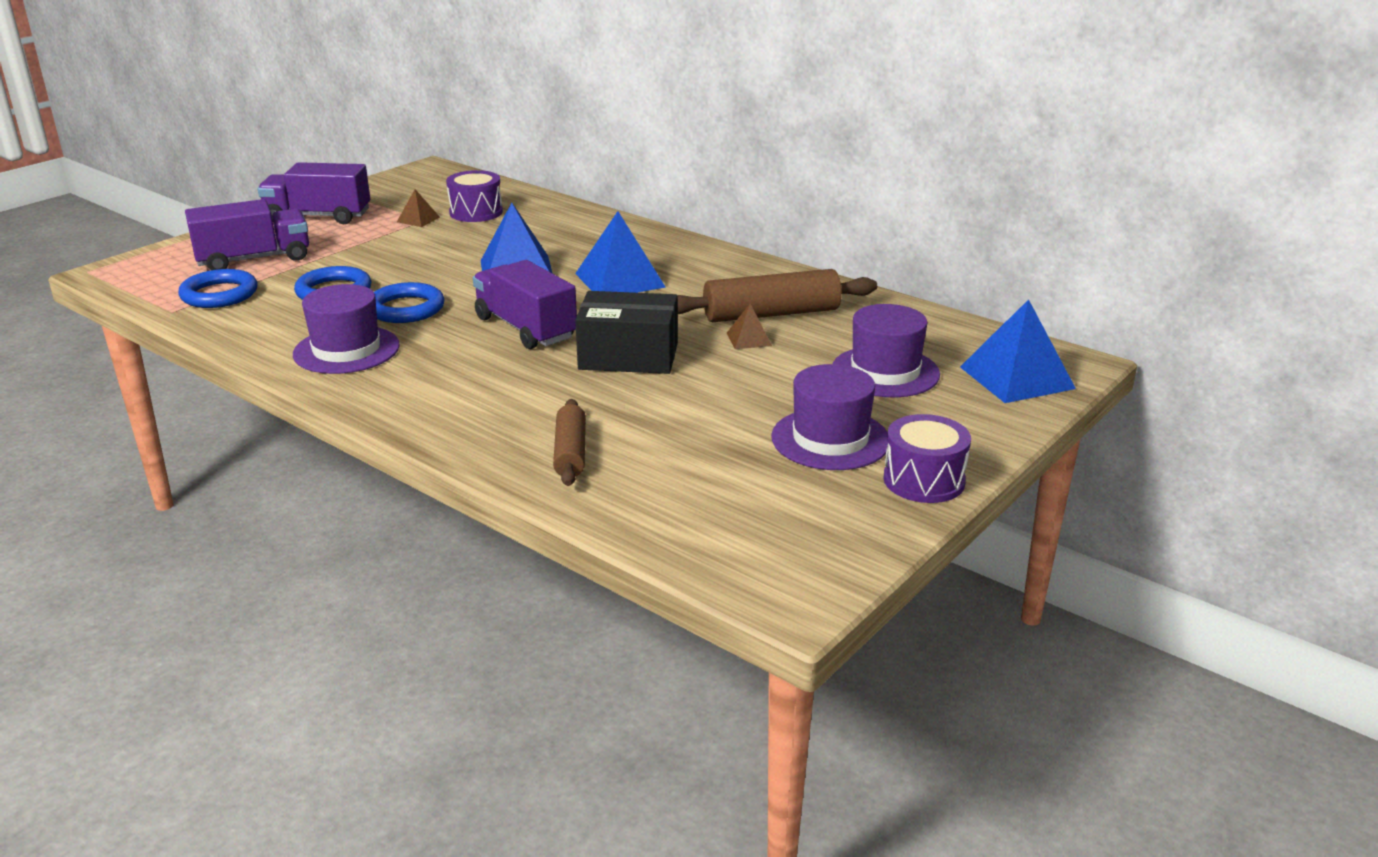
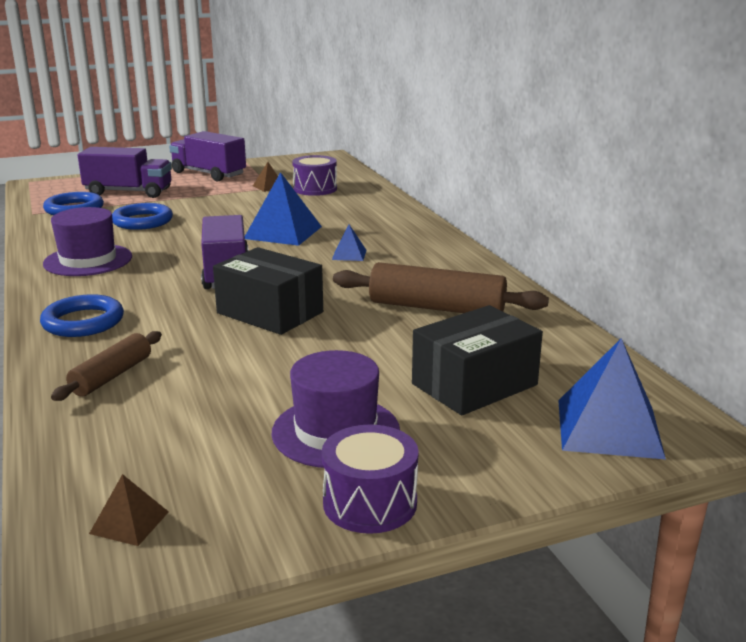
camera: 30 degrees right, 5 degrees down
blue ring [374,282,445,323] -> blue ring moved to [40,294,124,337]
blue pyramid [575,211,666,293] -> blue pyramid [332,224,366,261], size x0.49
brown pyramid [727,304,772,349] -> brown pyramid moved to [89,474,169,546]
purple hat [833,304,940,397] -> black box [412,305,543,415]

